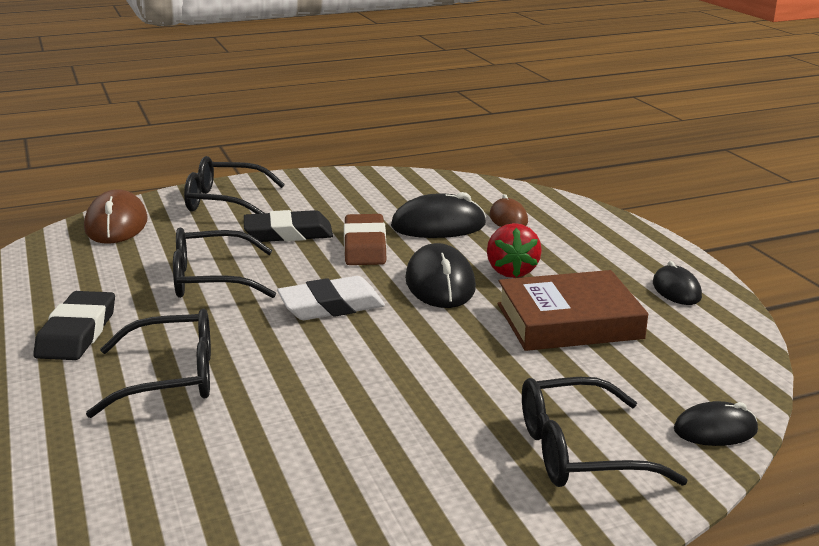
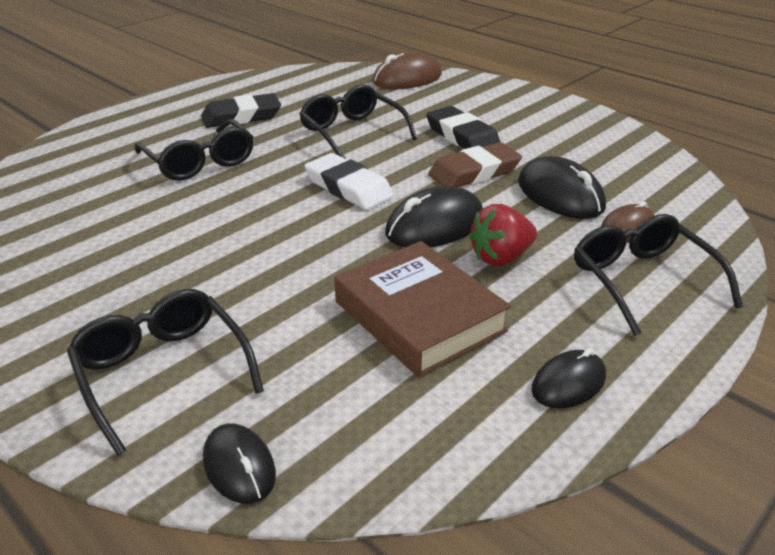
camera: 65 degrees right, 10 degrees up
black glasses [184,156,285,214] -> black glasses moved to [574,214,743,336]

